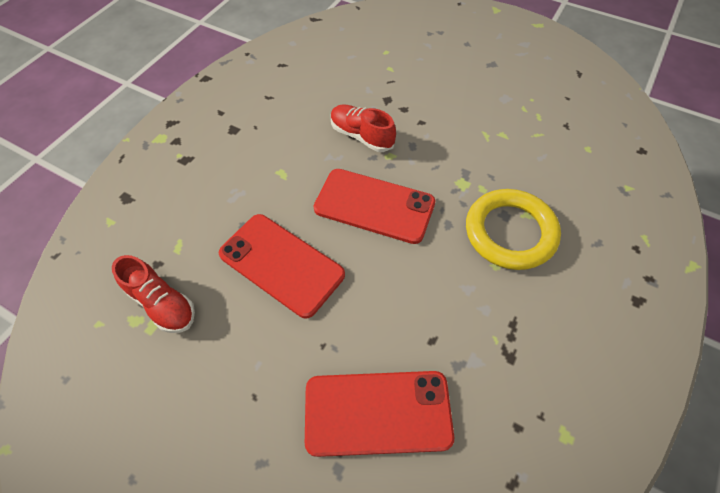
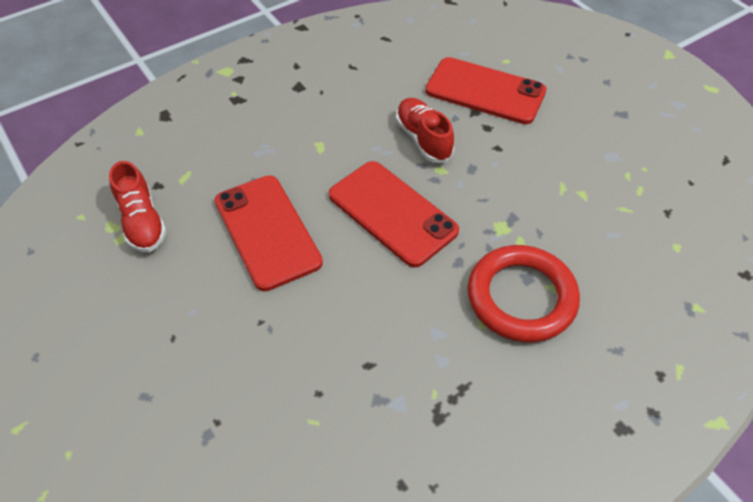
camera: 25 degrees right, 5 degrees down
red phone [305,371,454,457] -> red phone moved to [425,57,547,124]
yellow ring [466,189,561,270] -> red ring [468,245,580,342]

